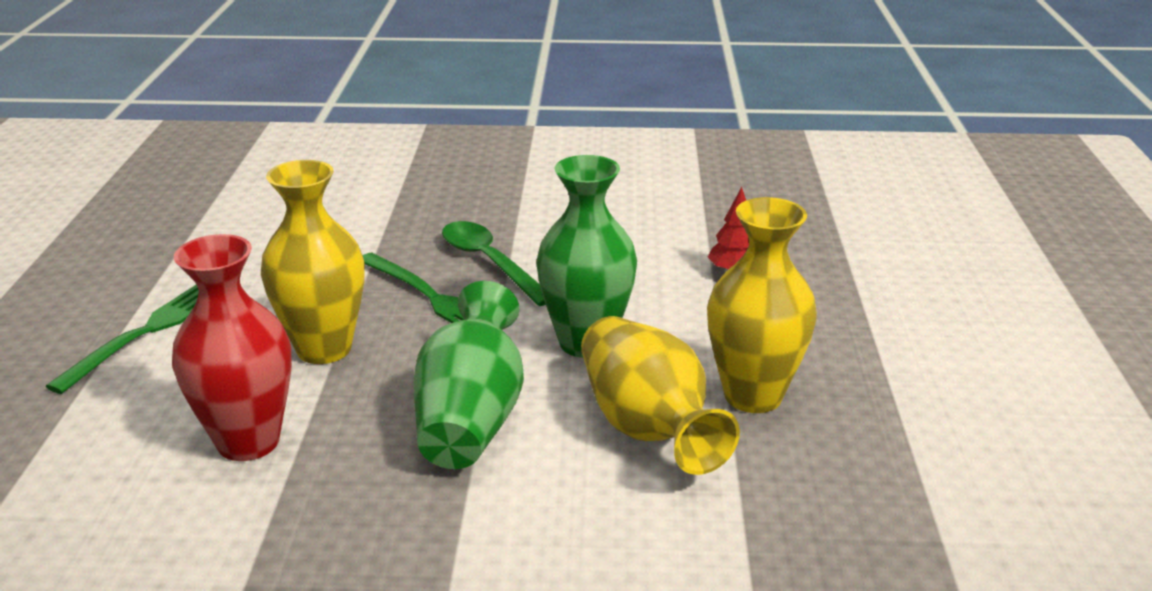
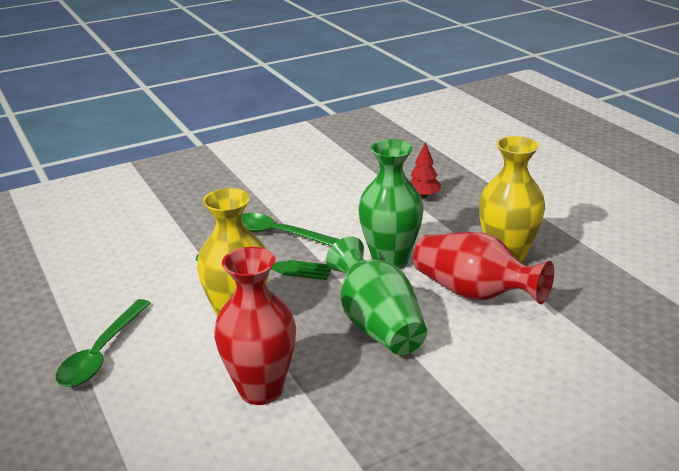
camera: 30 degrees left, 0 degrees up
green fork [46,285,199,394] -> green spoon [56,299,151,387]
yellow vase [581,316,740,475] -> red vase [413,232,554,304]

